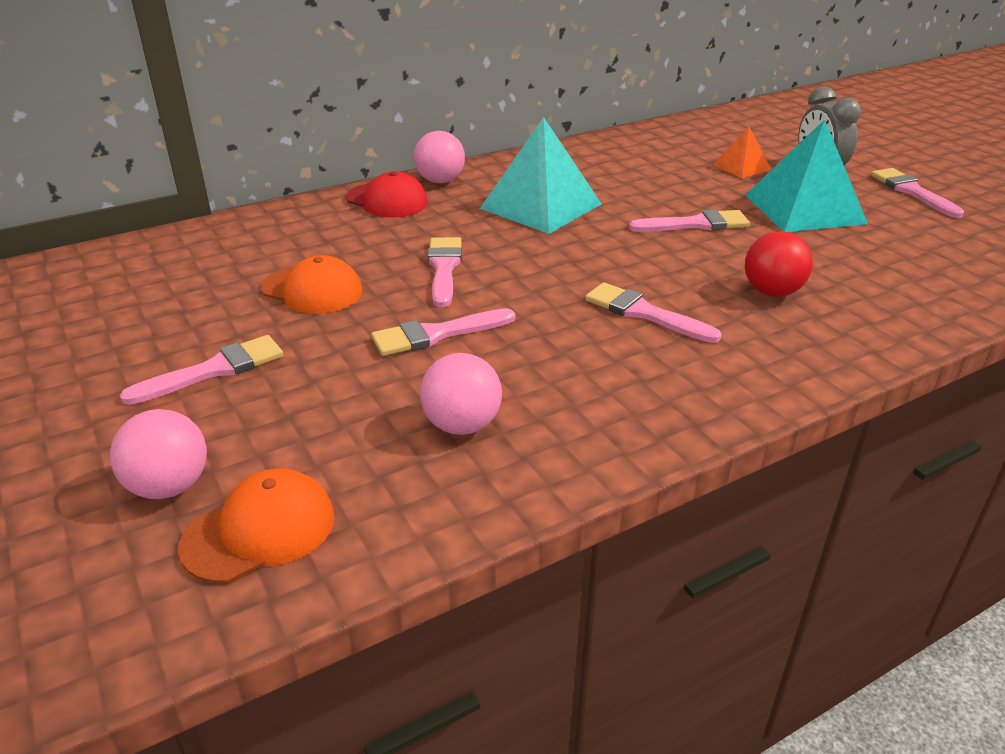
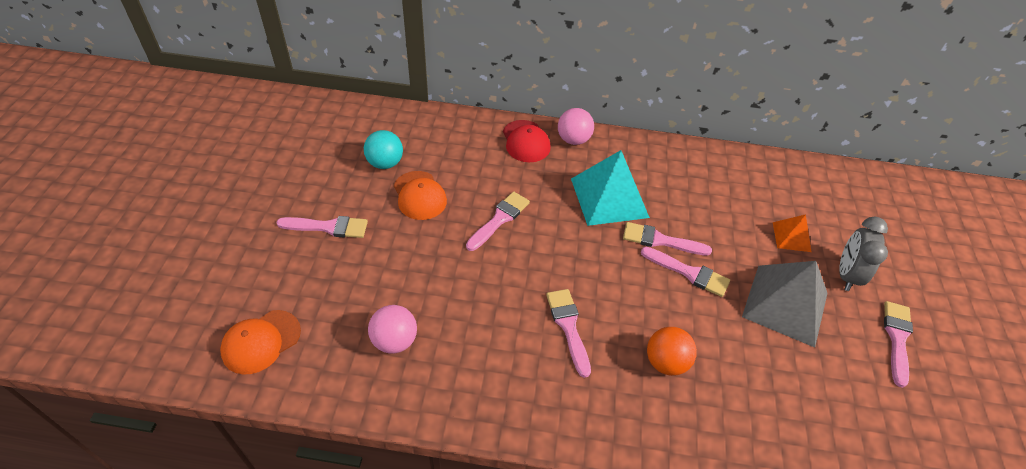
camera: 35 degrees right, 15 degrees up
pink ball [110,409,207,499] -> none
orange cap [178,468,334,583] -> orange cap turned 135 degrees clockwise [220,310,301,375]
pink brush [371,308,515,356] -> pink brush moved to [623,222,712,256]
turquoise pyramid [745,120,868,232] -> grey pyramid [742,261,827,347]
red ball [745,231,813,297] -> orange ball [647,327,697,376]
none -> turquoise ball [364,130,403,169]

